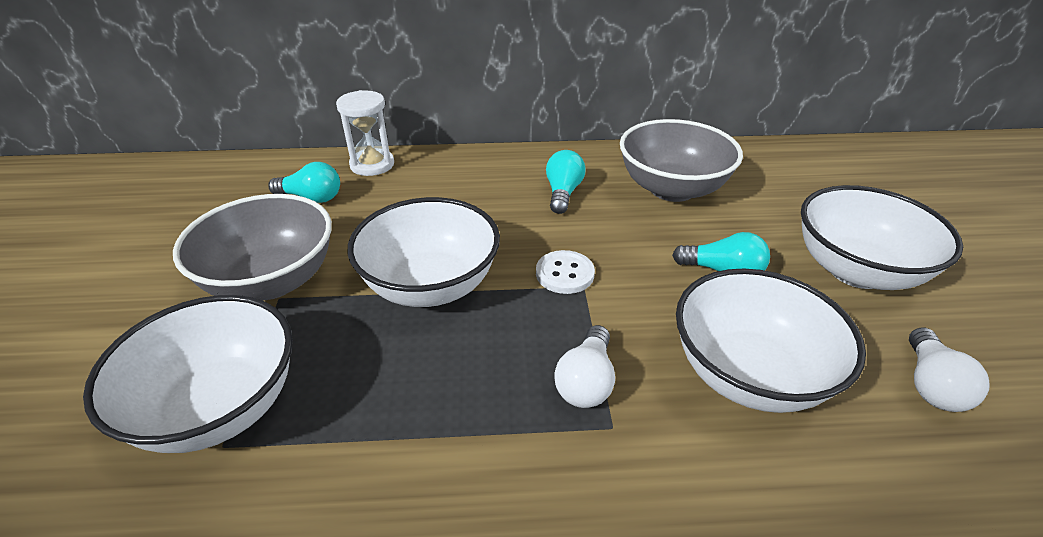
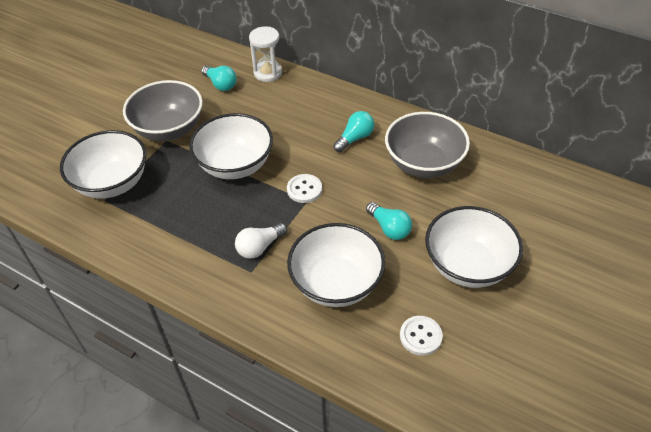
camera: 35 degrees right, 10 degrees up
white light bulb [909,328,989,412] -> white button [400,316,443,356]

